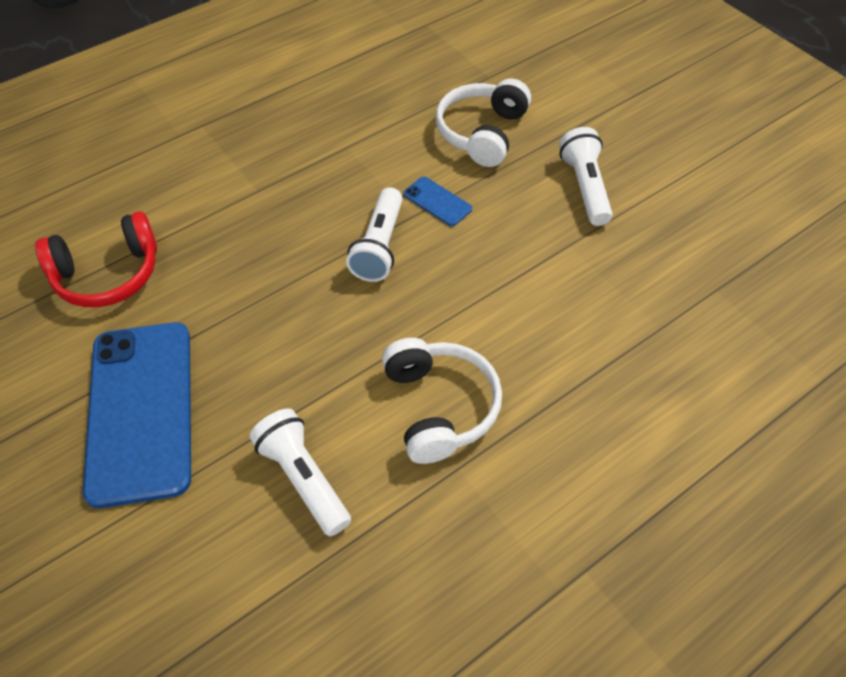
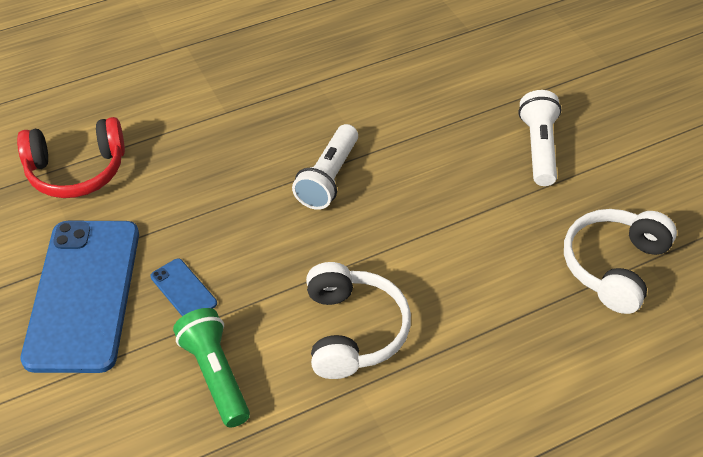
camera: 10 degrees right, 5 degrees down
white flashlight [250,408,351,536] -> green flashlight [173,308,250,427]
blue phone [403,177,472,226] -> blue phone moved to [150,258,217,316]
white headphones [436,78,531,167] -> white headphones moved to [564,209,677,314]

